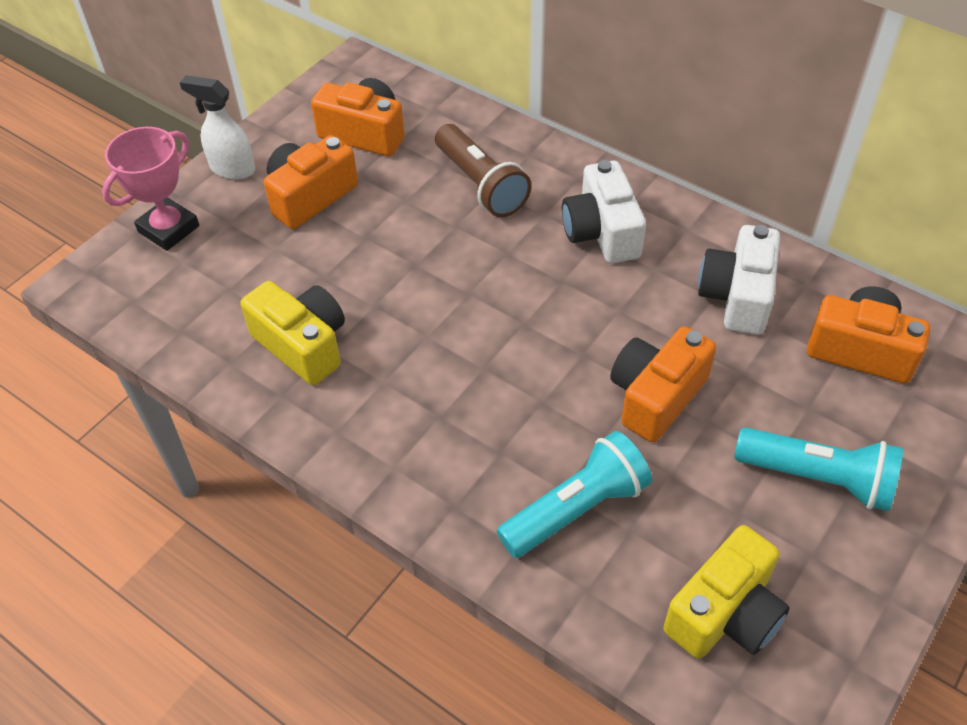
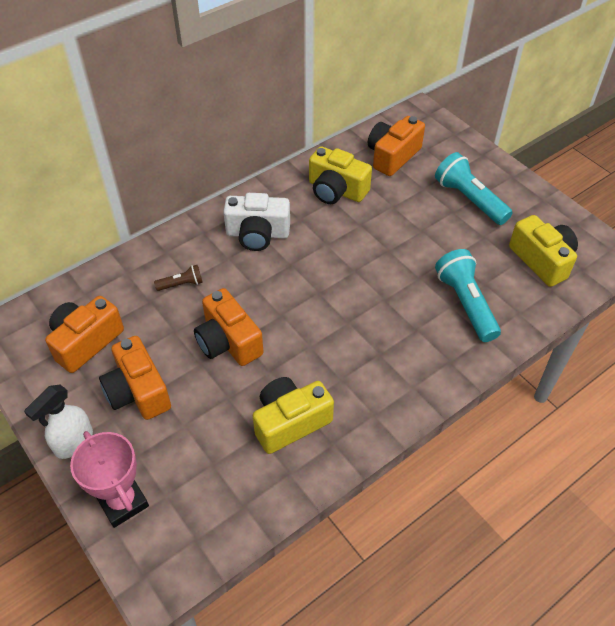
camera: 75 degrees left, 0 degrees up
brown flashlight [435,124,531,217] -> brown flashlight [154,265,203,291], size x0.50
orange camera [610,326,716,442] -> orange camera moved to [194,288,264,366]
white camera [698,225,780,335] -> yellow camera [309,146,372,204]
turquoise flashlight [734,427,903,511] -> turquoise flashlight turned 75 degrees counterclockwise [435,152,513,225]

